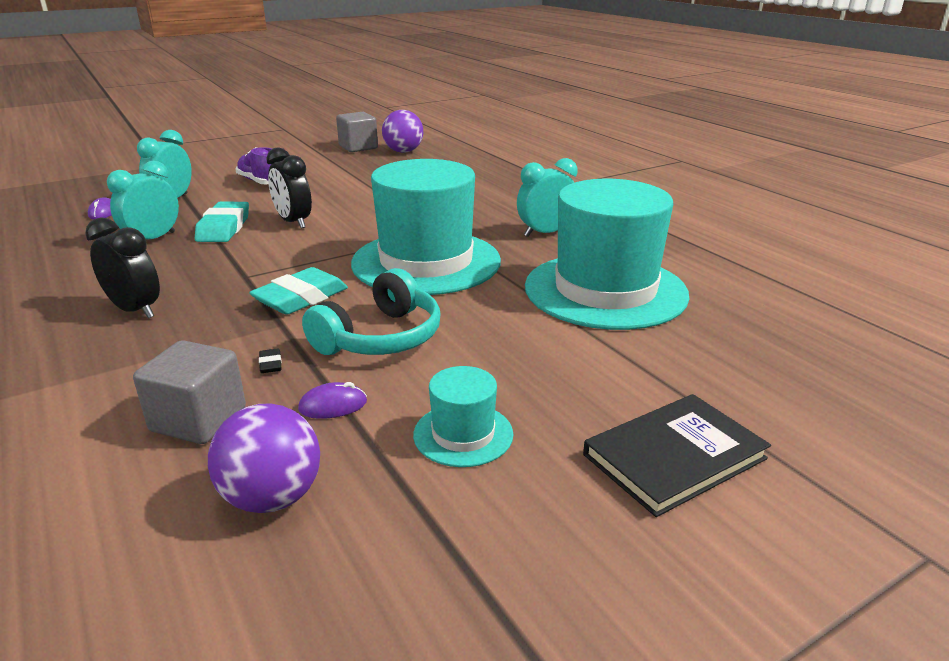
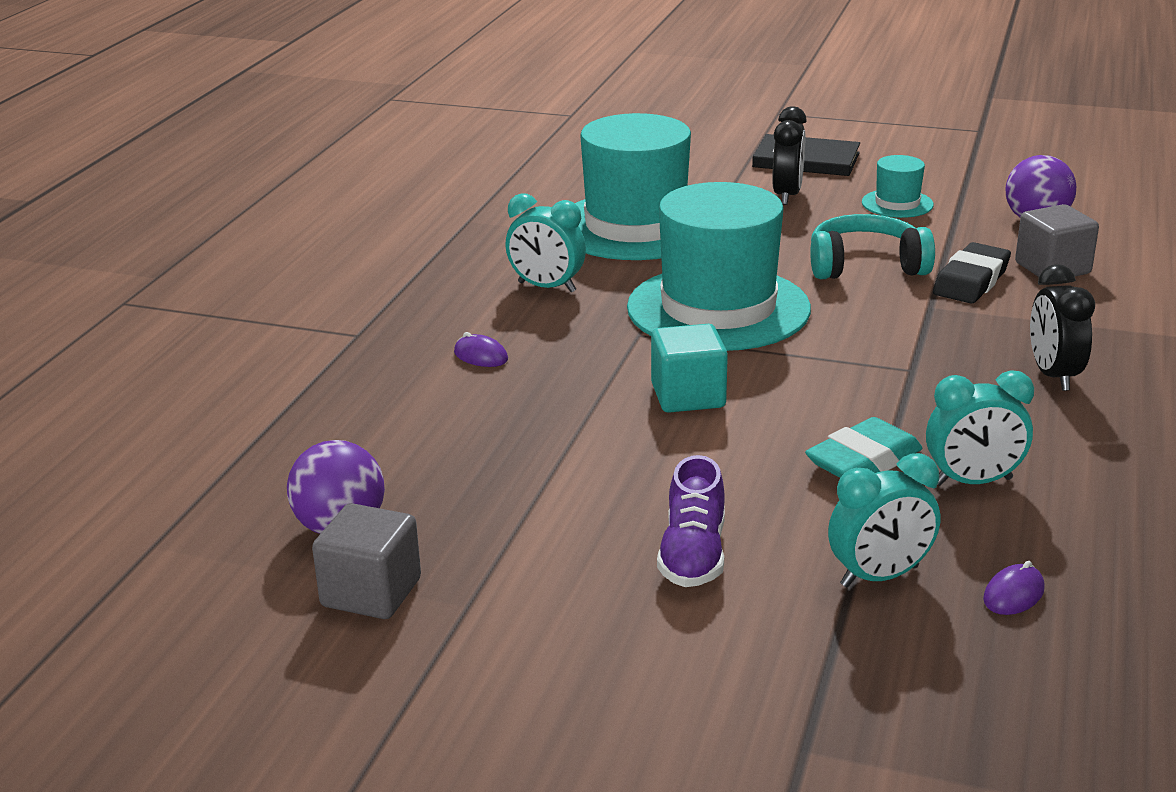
camera: 130 degrees left, 0 degrees up
turquoise eraser [249,267,348,315] -> none
black eraser [259,348,282,373] -> black eraser [933,242,1011,303], size x2.46
black clock [266,147,312,229] -> black clock moved to [772,106,807,205]
purple mouse [298,382,367,419] -> purple mouse moved to [454,332,508,367]
none -> turquoise cube [651,324,728,413]

